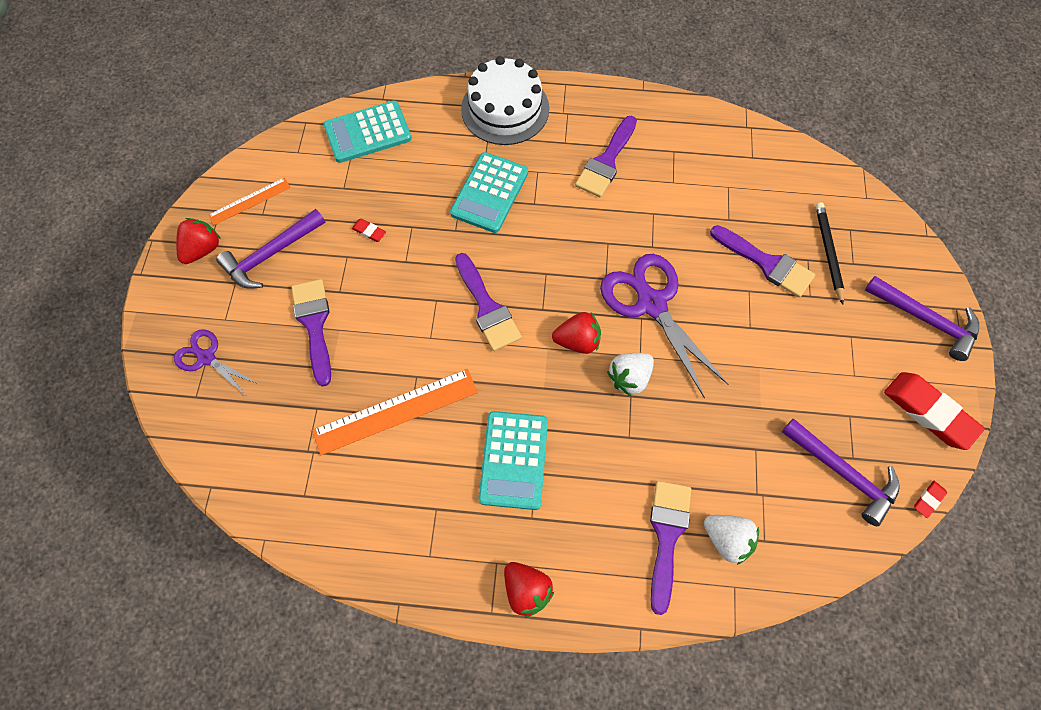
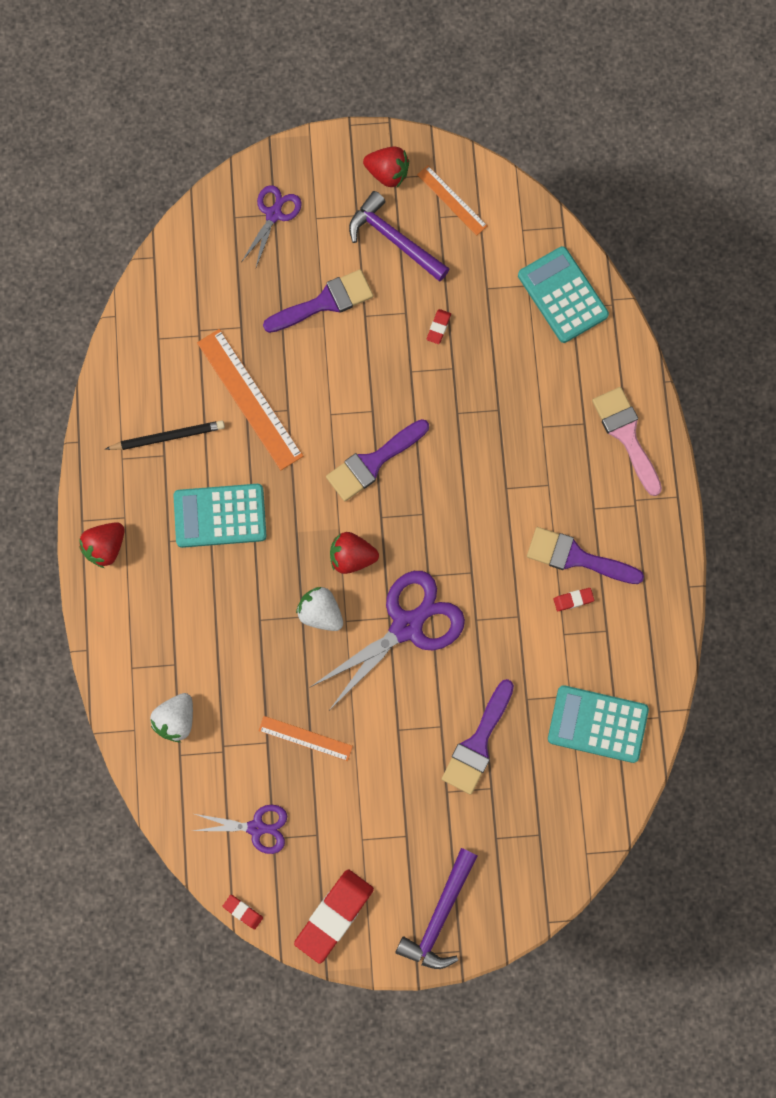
camera: 80 degrees right, 10 degrees up
turquoise calculator [450,152,528,233] -> turquoise calculator moved to [548,685,649,763]
white cake [461,56,549,145] -> pink brush [592,387,662,496]
red strawberry [552,312,601,354] -> red strawberry turned 105 degrees clockwise [330,532,379,574]
purple brush [650,481,691,615] -> none
purple hammer [782,419,900,526] -> purple scissors [193,805,287,854]
black pencil [815,202,844,305] -> black pencil moved to [106,420,225,450]
none -> orange ruler [258,716,353,761]
none -> red eraser [553,588,594,611]

